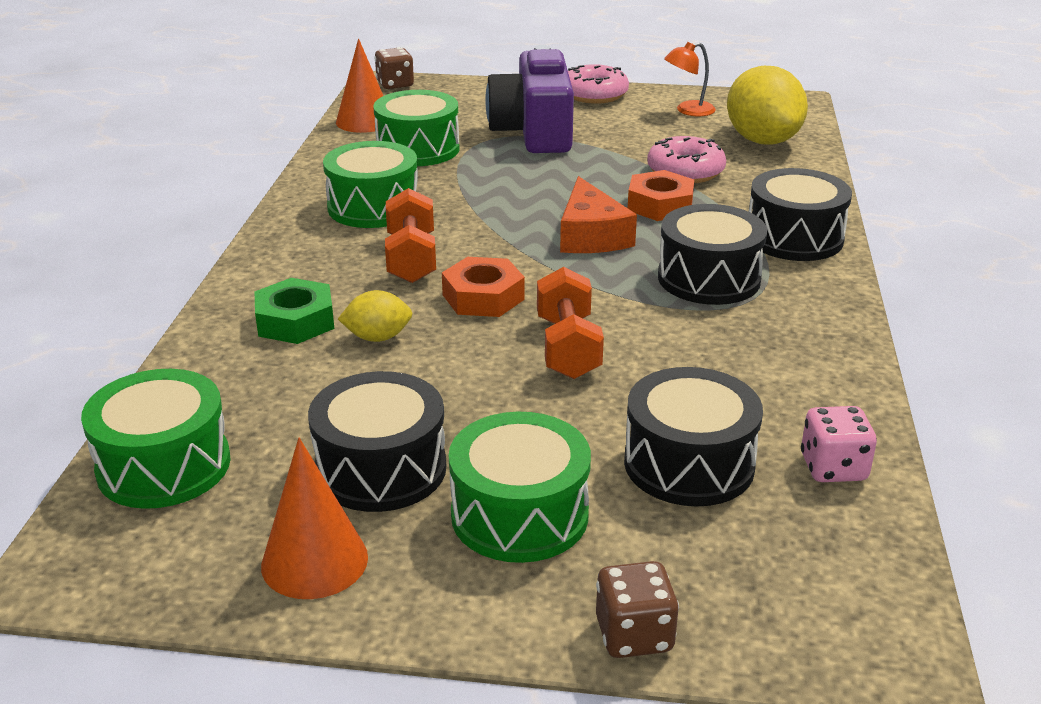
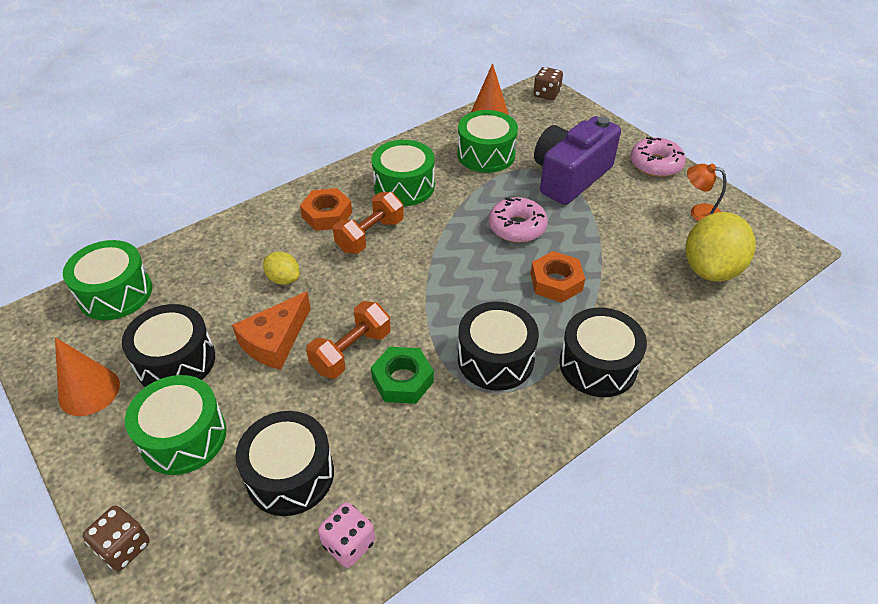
camera: 45 degrees right, 15 degrees up
green nut [255,278,334,344] -> green nut moved to [371,347,434,404]
orange nut [442,257,525,317] -> orange nut moved to [300,188,352,231]
orange cheese [560,176,637,253] -> orange cheese moved to [232,291,311,370]
pink donut [647,136,726,183] -> pink donut moved to [489,197,548,243]

